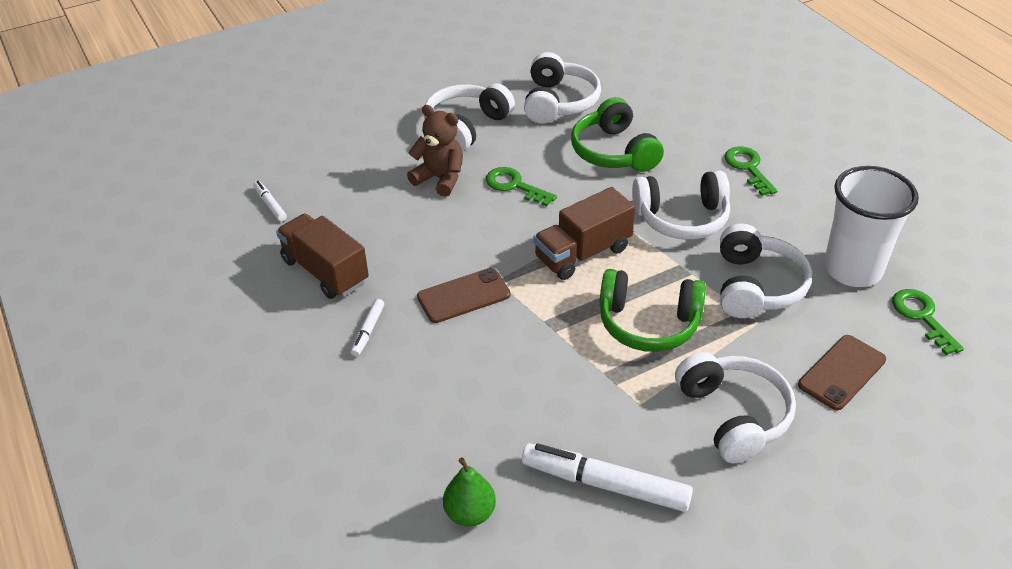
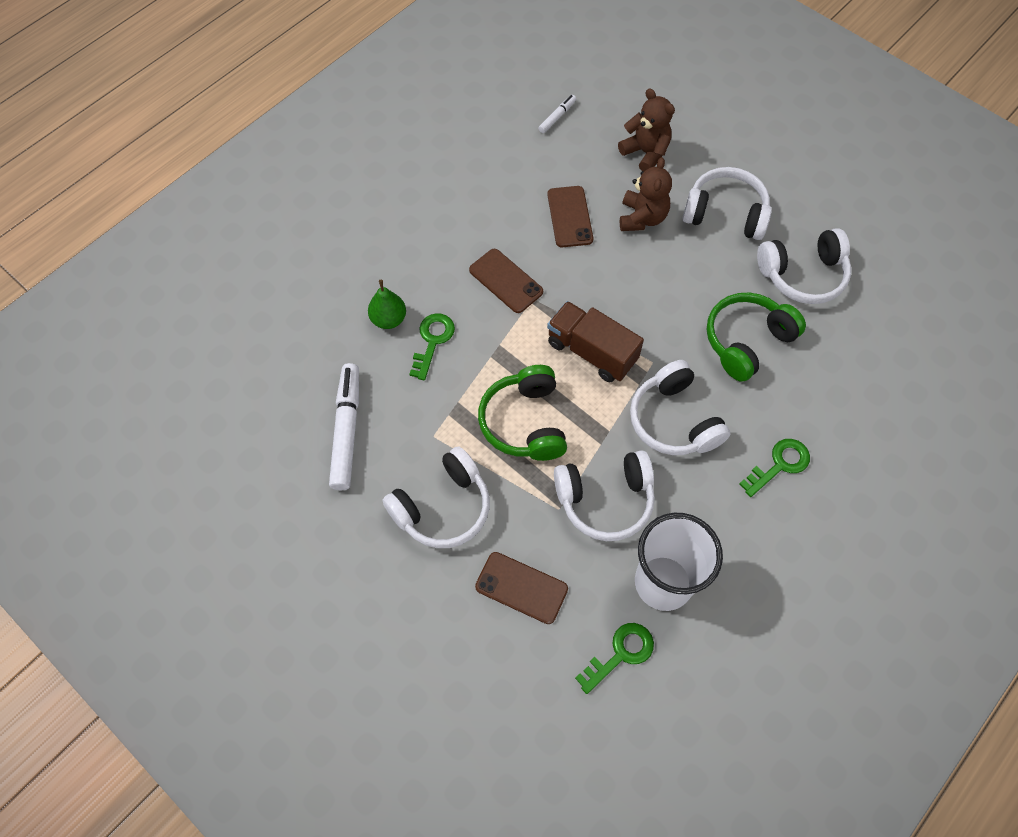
camera: 70 degrees right, 20 degrees up
brown truck [276,213,369,299] -> none
white marker [351,299,384,357] -> none
green pear [443,457,496,526] -> green pear moved to [368,280,406,329]
green key [486,167,557,206] -> green key moved to [409,313,455,380]
none -> brown phone [547,186,593,247]
none -> brown teddy bear [618,88,675,171]

